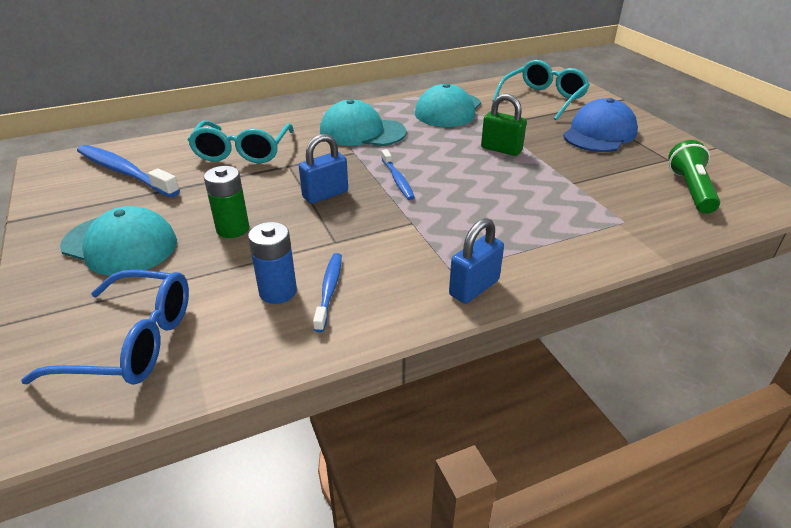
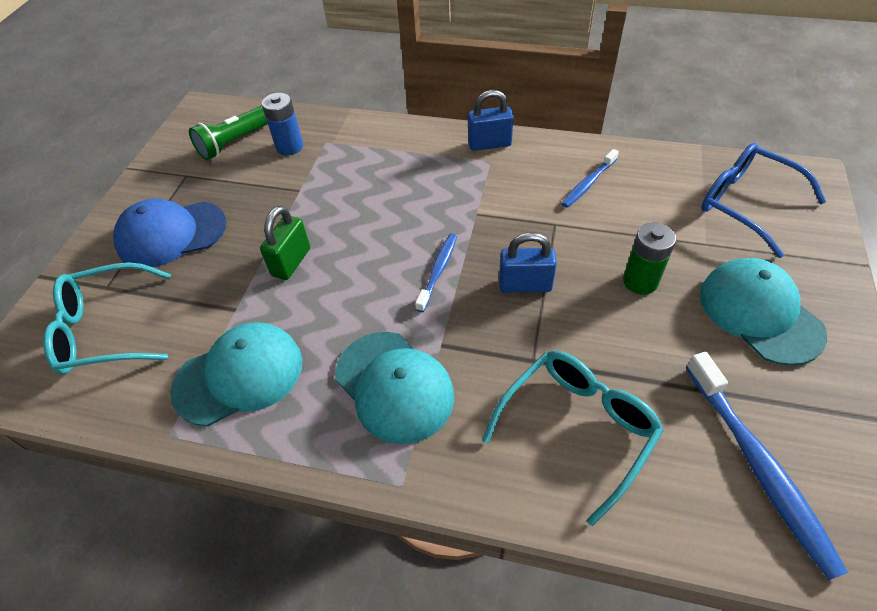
camera: 140 degrees left, 15 degrees up
blue battery [248,222,297,304] -> blue battery moved to [262,93,303,155]
green padlock [481,94,527,156] -> green padlock turned 45 degrees clockwise [260,205,310,280]

